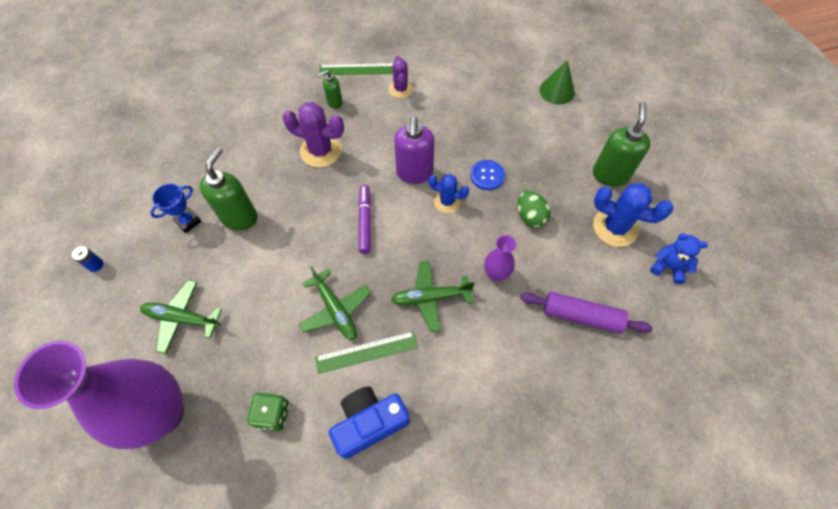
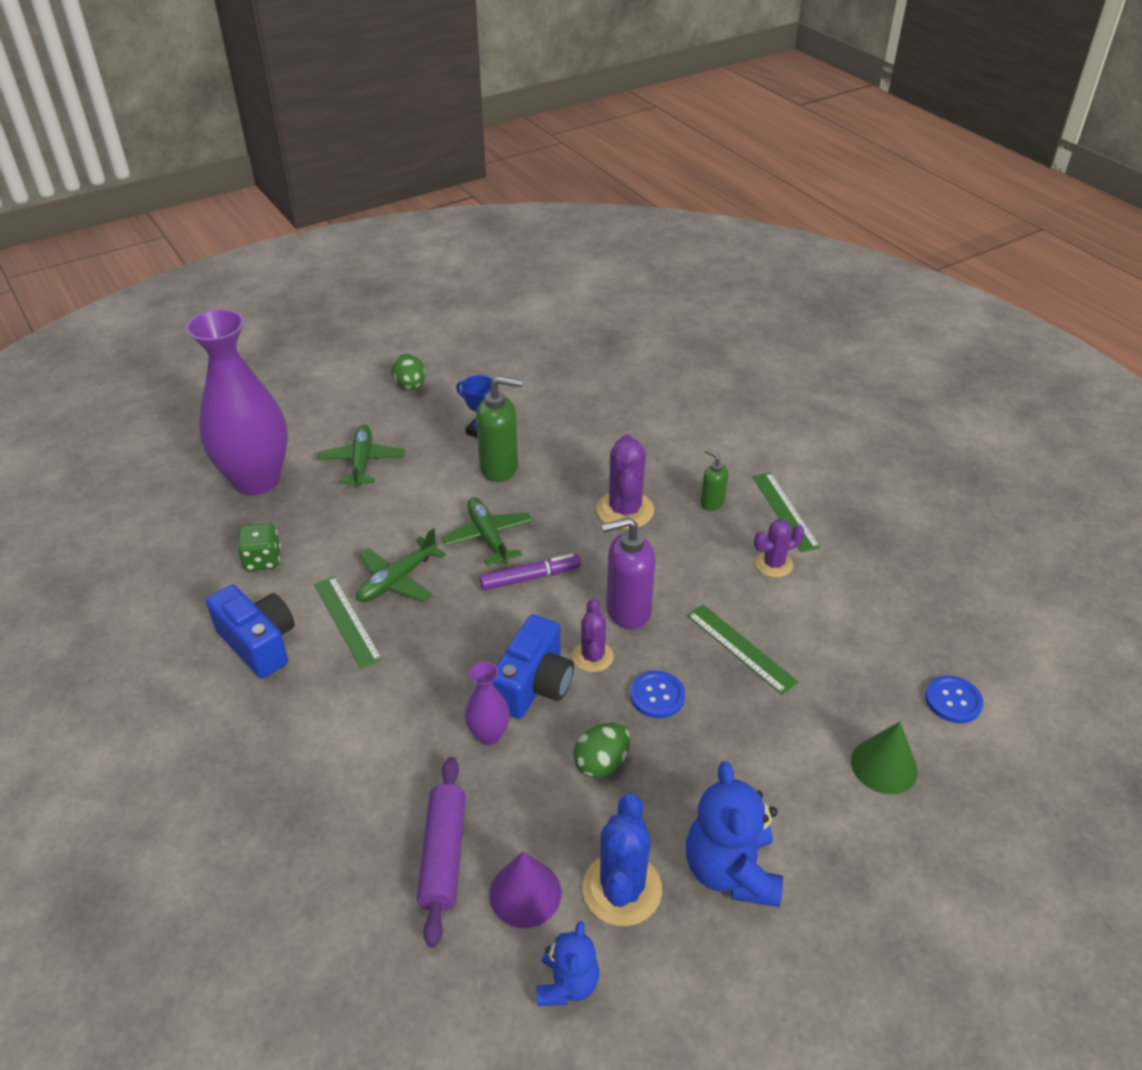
camera: 75 degrees right, 20 degrees down
blue battery [72,246,104,272] -> green egg [391,354,425,390]
green plane [391,261,475,332] -> green plane moved to [441,497,532,566]
blue cactus [428,174,469,213] -> purple cactus [572,599,614,672]
green soap dispenser [593,102,650,187] -> blue teddy bear [686,761,783,907]
none -> purple cone [489,852,562,928]
none -> blue camera [492,615,574,719]
none -> green ruler [687,604,799,695]
none -> blue button [925,675,983,723]

